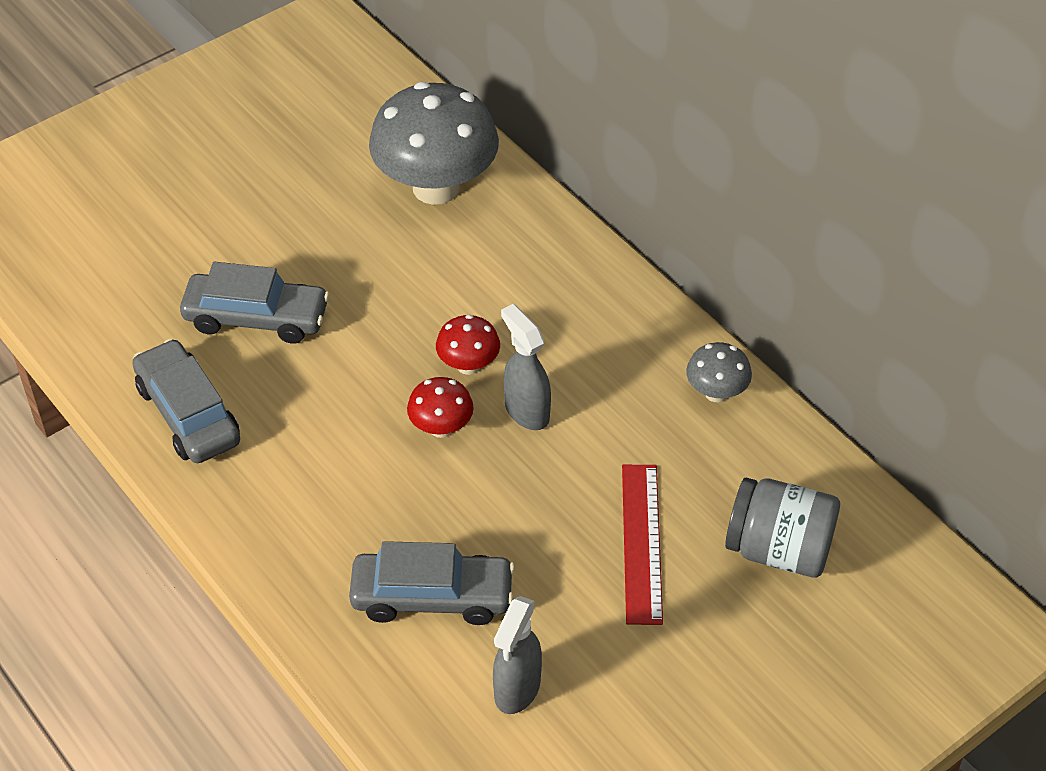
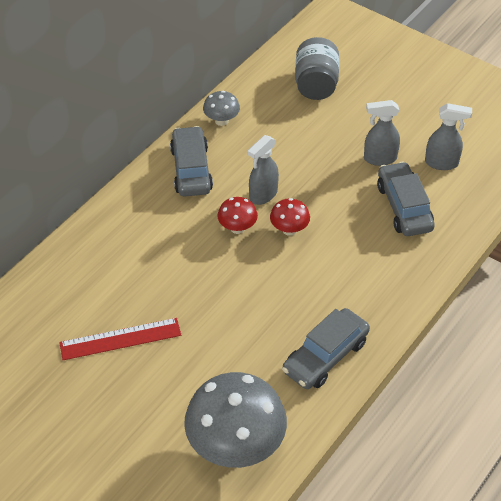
camera: 105 degrees left, 0 degrees up
grey car [180,262,330,344] -> grey car moved to [170,126,213,197]
grey mushroom [369,82,499,205] -> grey mushroom moved to [184,372,287,468]
red ruler [622,465,663,625] -> red ruler moved to [59,318,181,360]
none -> grey spray bottle [364,100,400,166]

